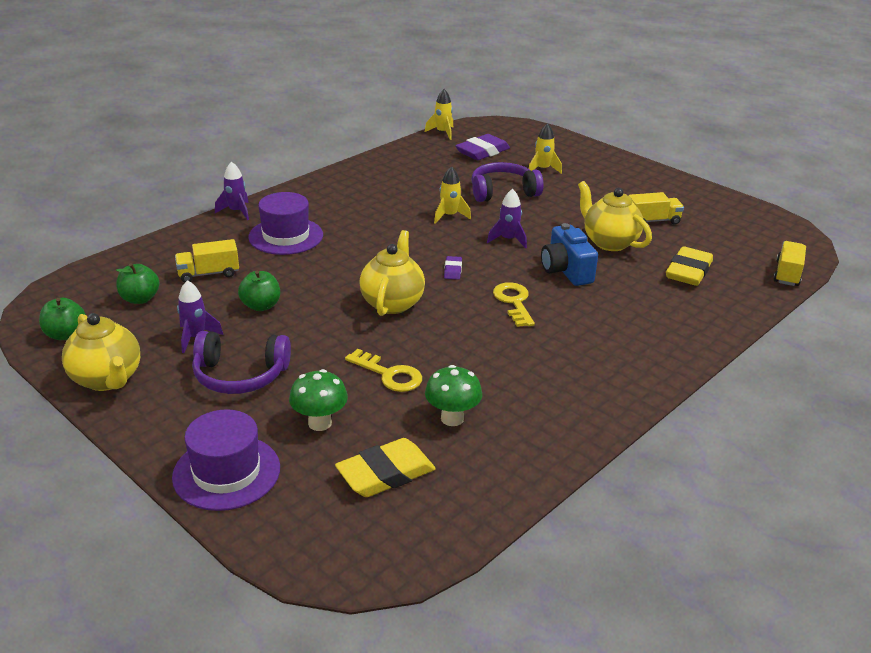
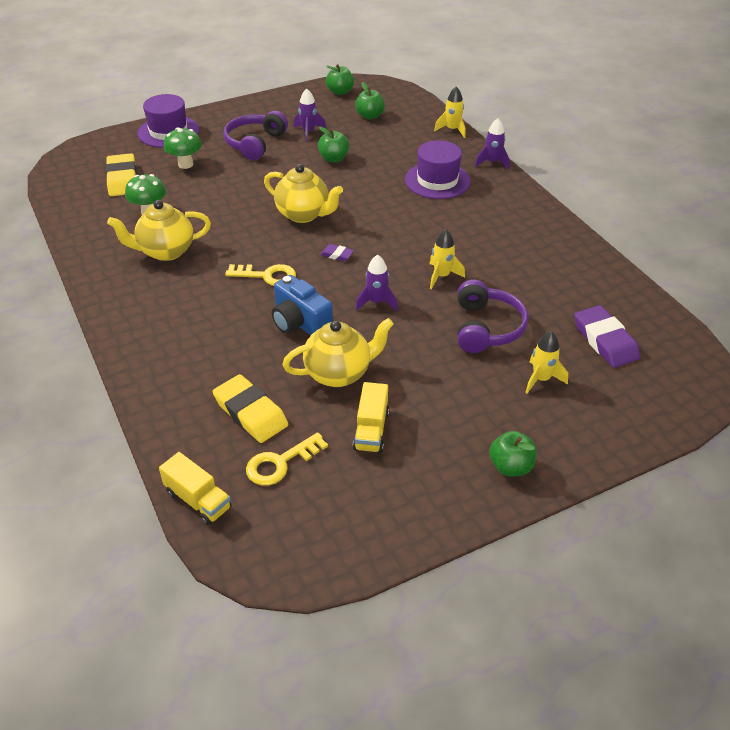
camera: 110 degrees right, 10 degrees up
yellow teapot [62,313,140,391] -> yellow teapot moved to [107,200,211,261]
yellow truck [175,239,239,282] -> none
yellow key [345,349,422,392] -> yellow key moved to [246,432,328,486]
yellow rocket [425,89,453,140] -> yellow rocket moved to [434,87,466,138]
blue camera [541,223,598,286] -> blue camera turned 135 degrees counterclockwise [272,275,333,335]
none -> green apple [489,431,537,477]

